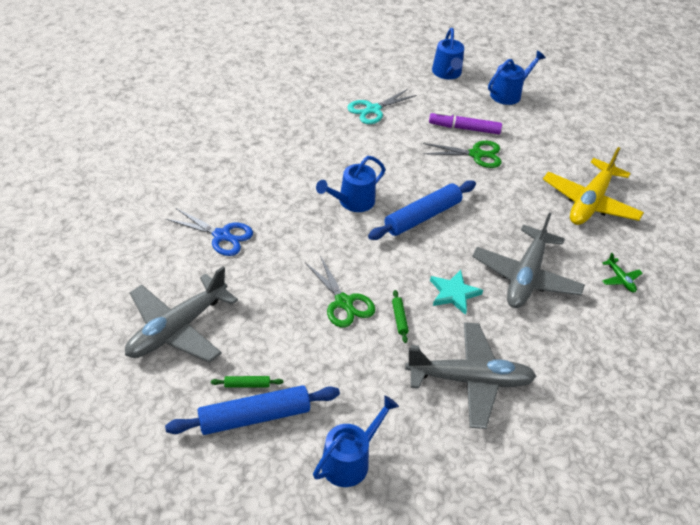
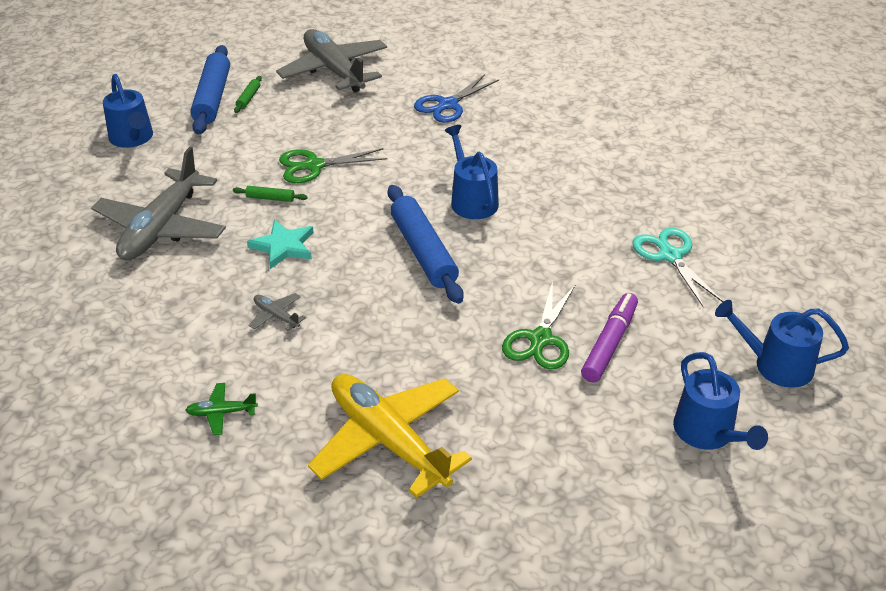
camera: 110 degrees right, 5 degrees down
grey plane [472,212,585,308] -> grey plane [249,293,306,331], size x0.40

